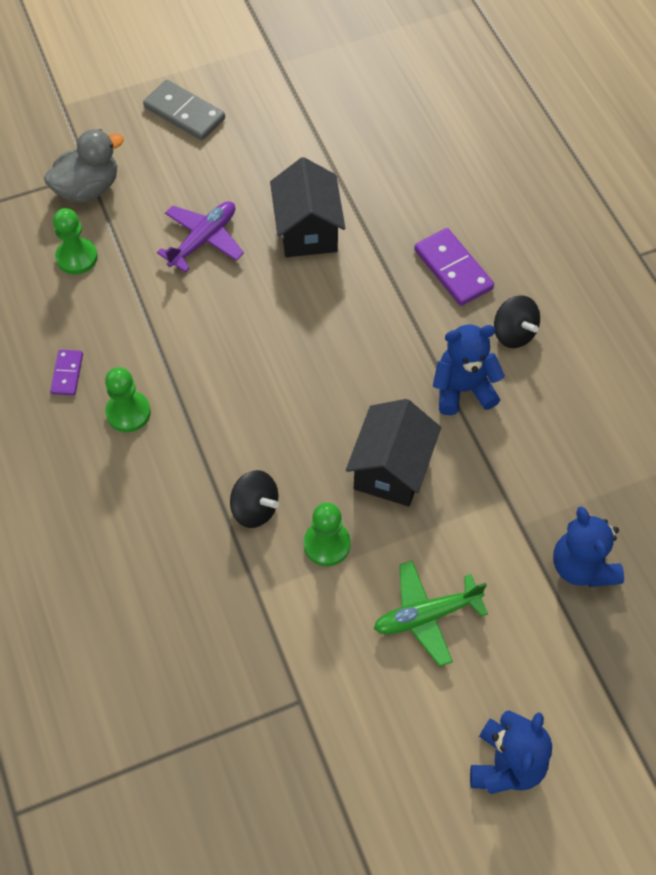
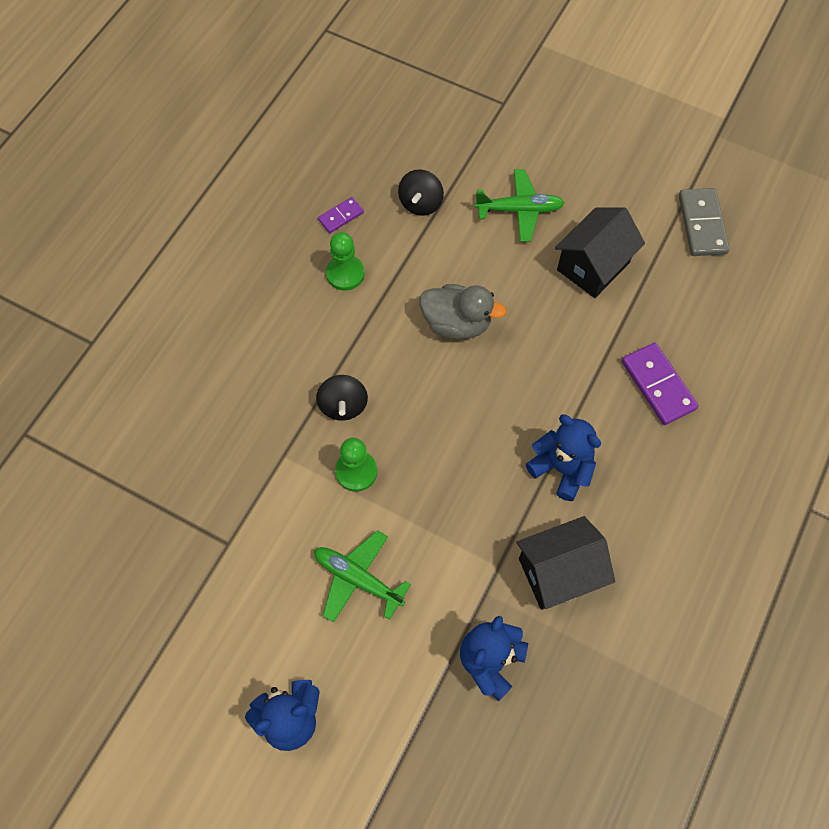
camera: 50 degrees right, 5 degrees up
grey duck [44,129,124,202] -> grey duck moved to [419,284,506,339]
green pawn [53,208,98,275] -> none
grey domino [143,80,225,140] -> grey domino moved to [679,188,730,256]
purple plane [157,201,244,273] -> green plane [475,169,564,242]
black house [346,399,441,506] -> black house moved to [516,516,615,610]
purple domino [414,228,494,306] -> purple domino turned 45 degrees counterclockwise [622,343,699,425]
black spinning top [494,295,540,348] -> black spinning top moved to [398,169,444,216]

